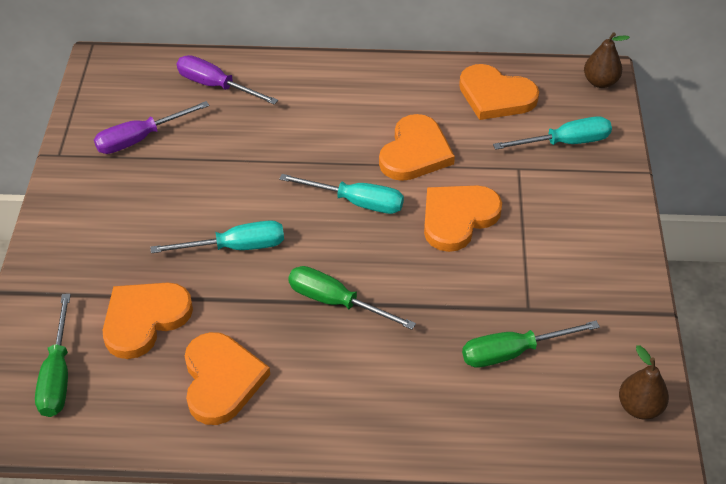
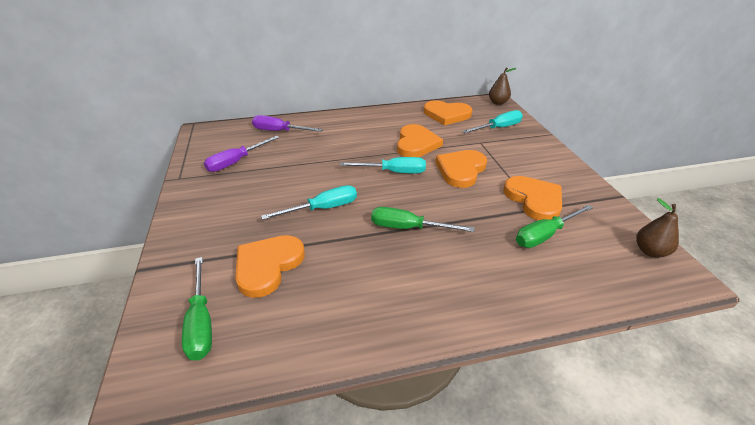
camera: 15 degrees left, 10 degrees down
orange heart [185,332,270,425] -> orange heart moved to [504,176,562,220]

